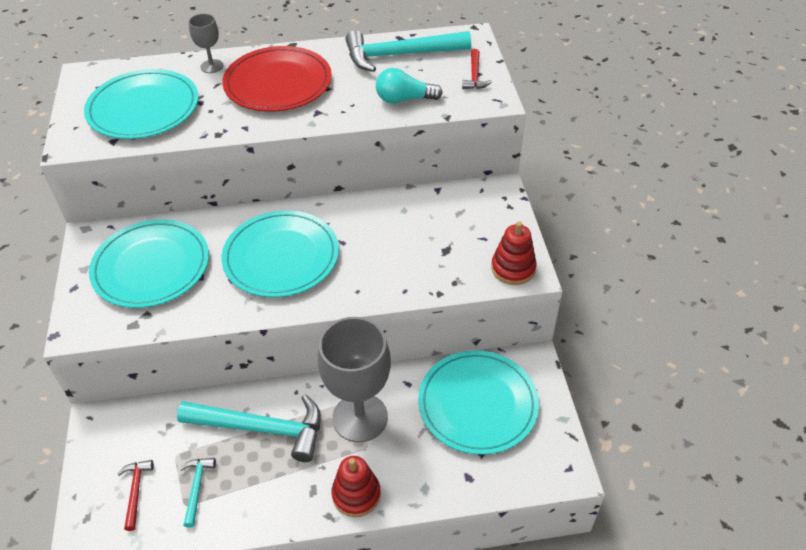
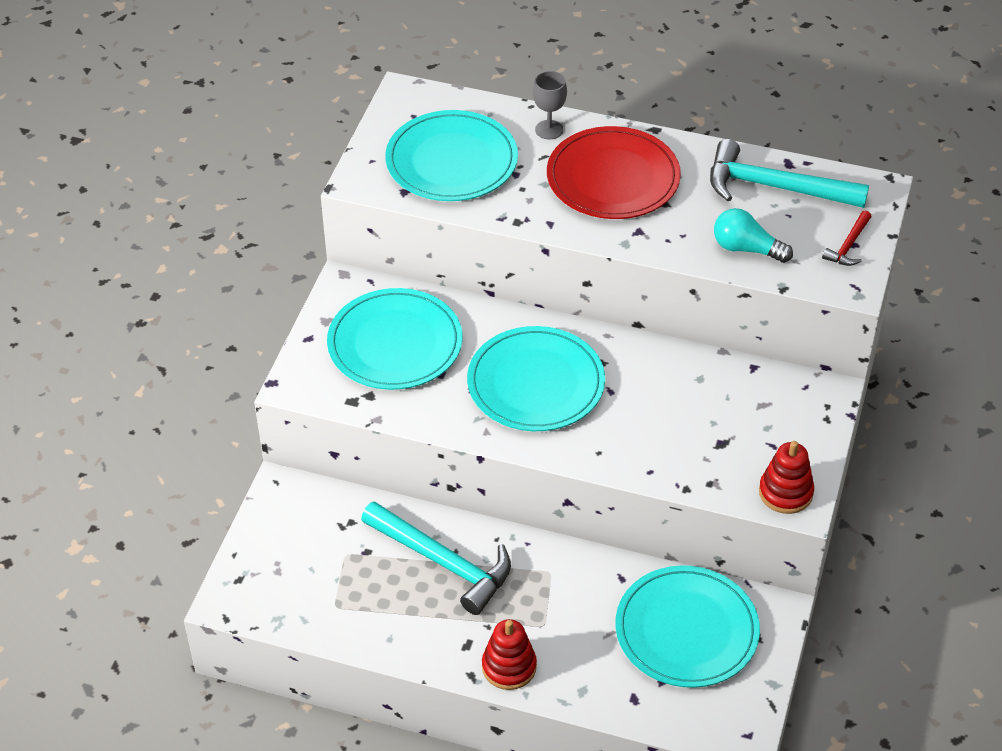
camera: 25 degrees right, 0 degrees up
red hammer [117,460,154,531] -> none
turquoise hammer [180,458,216,528] -> none
grey goblet [318,317,391,442] -> none

